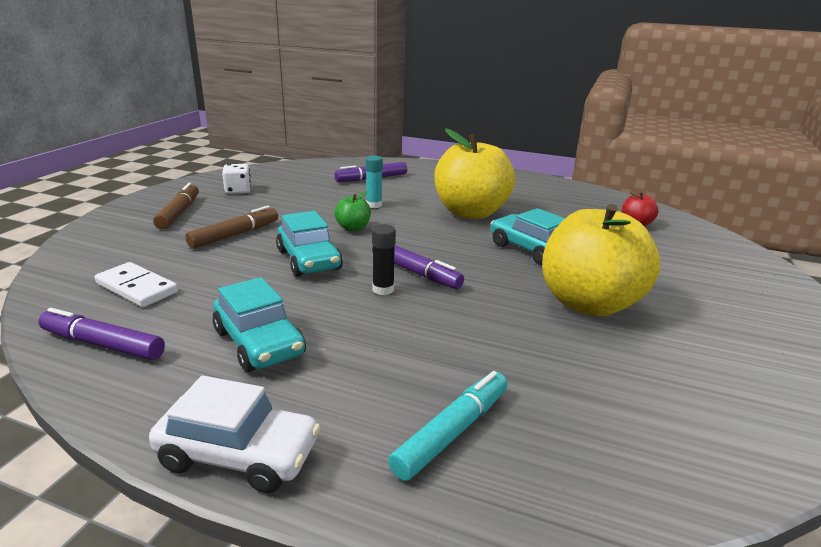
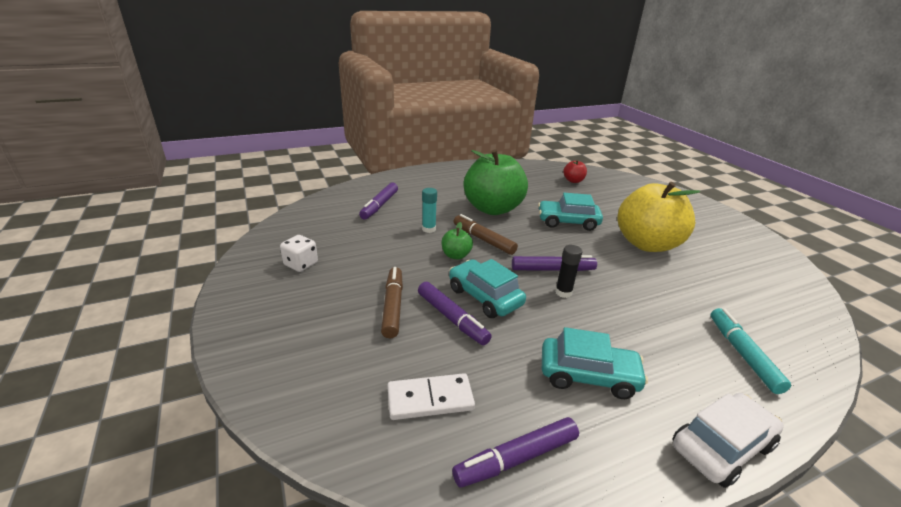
camera: 45 degrees left, 5 degrees up
brown marker [153,183,199,230] -> brown marker moved to [454,214,518,255]
turquoise car [276,211,343,277] -> turquoise car turned 150 degrees counterclockwise [449,259,526,318]
yellow apple [434,128,515,219] -> green apple [464,149,528,215]
none -> purple marker [418,282,492,345]

